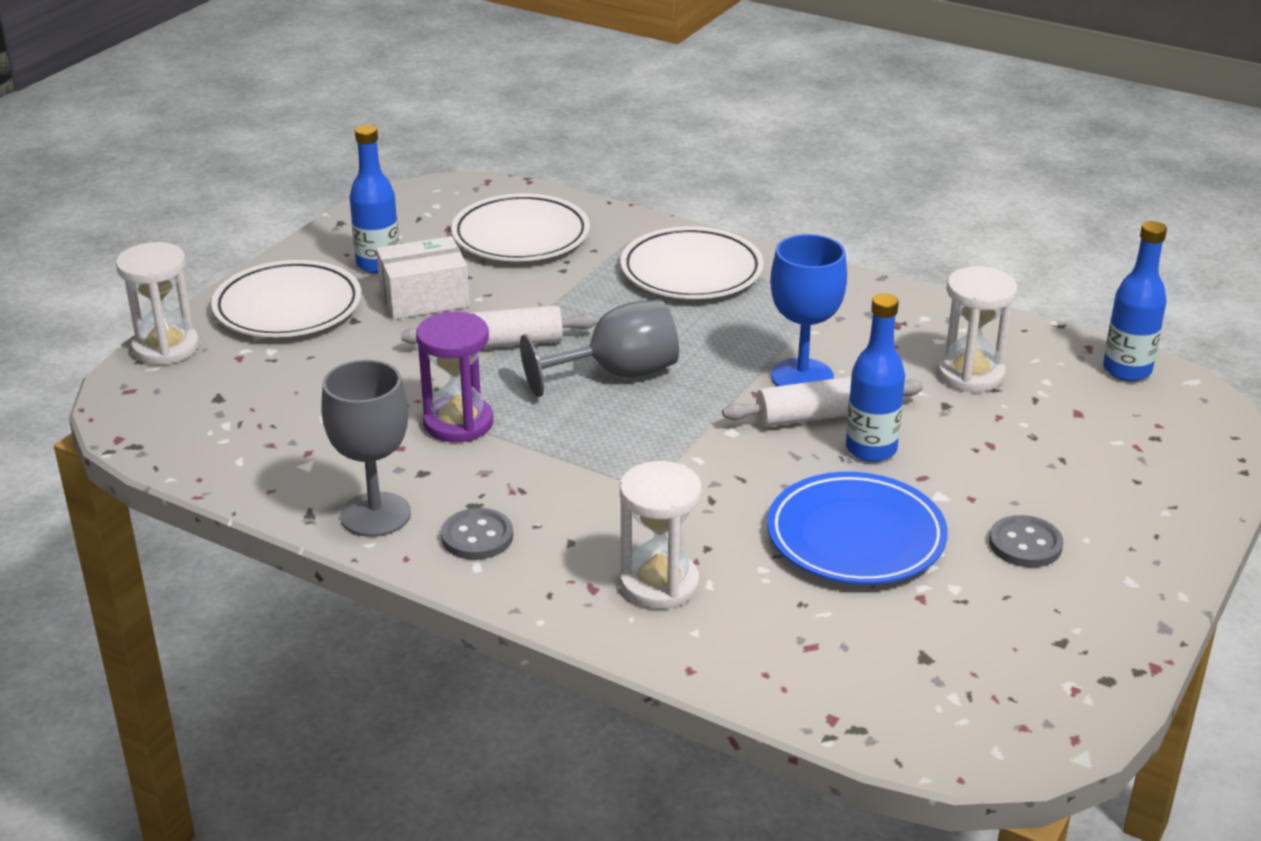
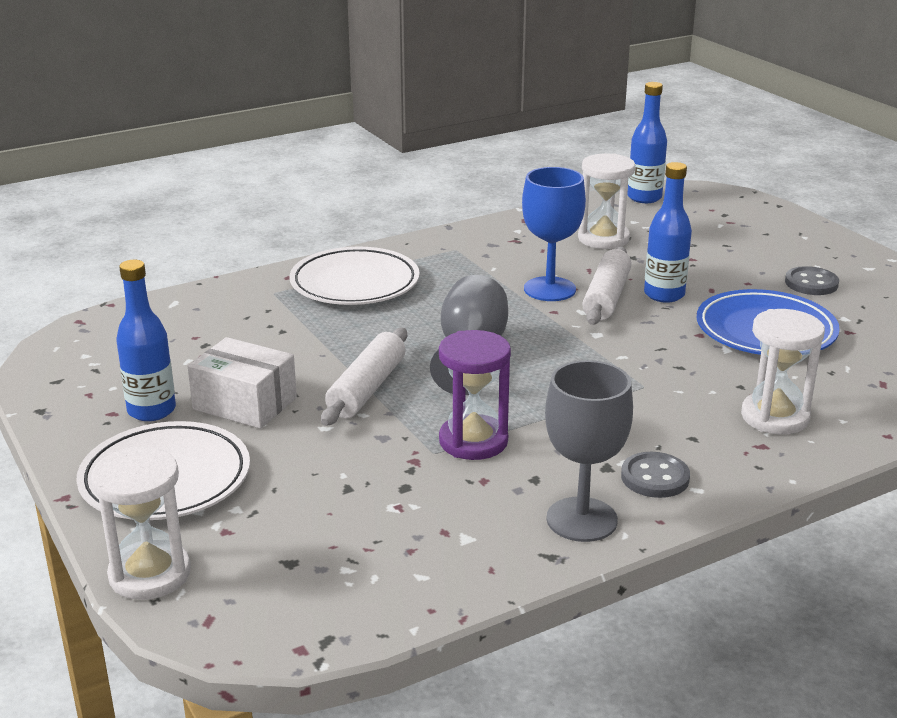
camera: 60 degrees left, 5 degrees down
white box [376,236,470,320] -> white box turned 75 degrees counterclockwise [188,337,297,429]
white plate [451,194,590,261] -> none

